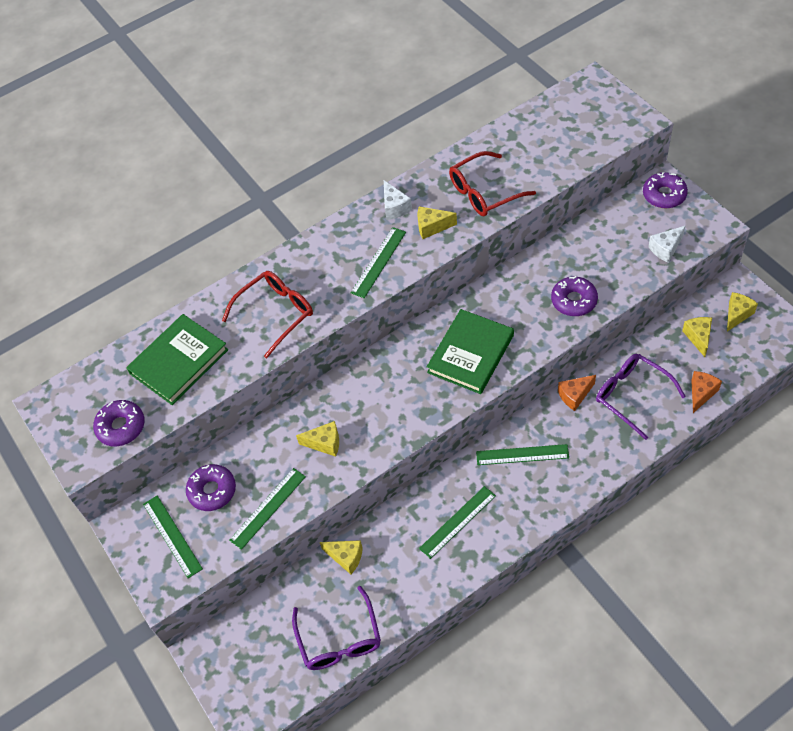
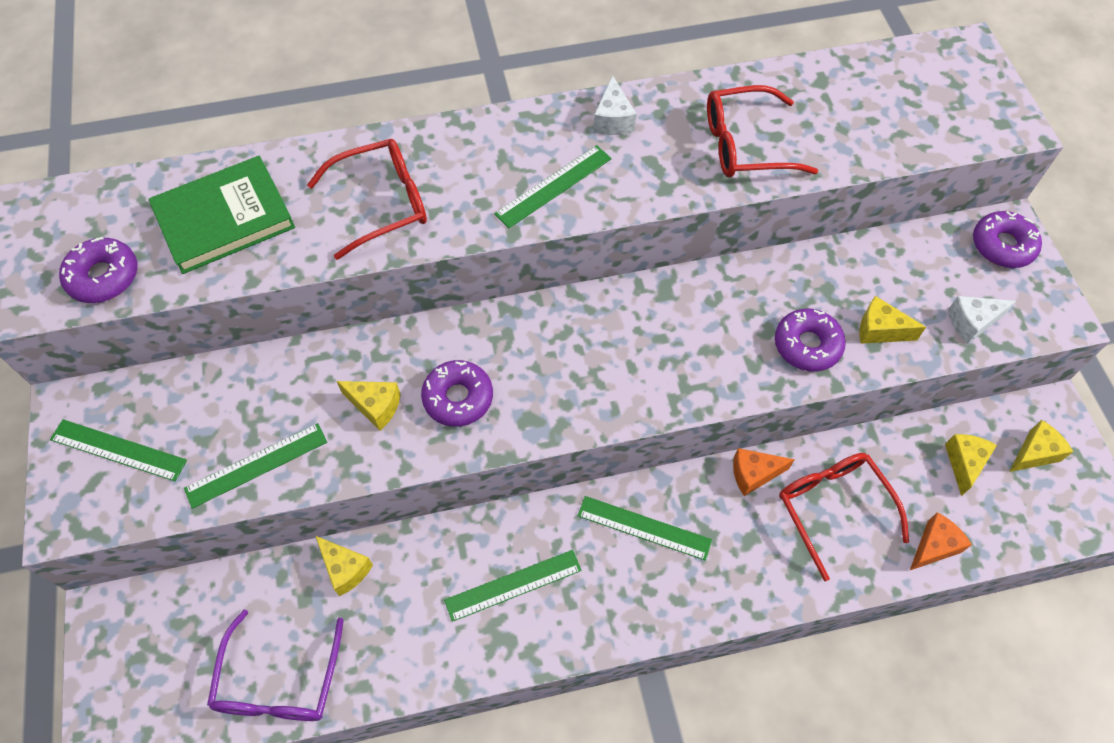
camera: 15 degrees right, 5 degrees up
green ruler [143,495,203,578] -> green ruler turned 60 degrees counterclockwise [50,419,187,481]
purple donut [186,464,236,511] -> purple donut moved to [421,360,493,427]
yellow cheese [417,206,457,239] -> yellow cheese moved to [860,296,926,344]
green book [427,309,514,394] -> none
purple glasses [596,354,686,440] -> red glasses [779,453,909,581]

